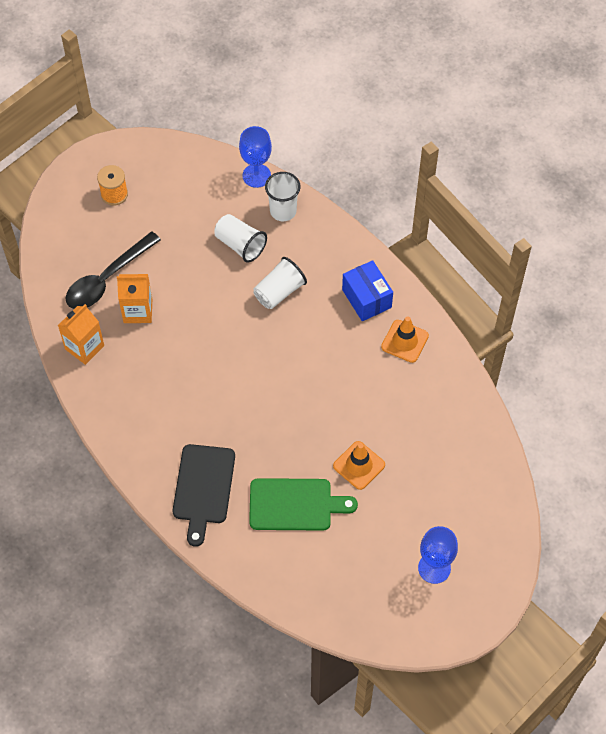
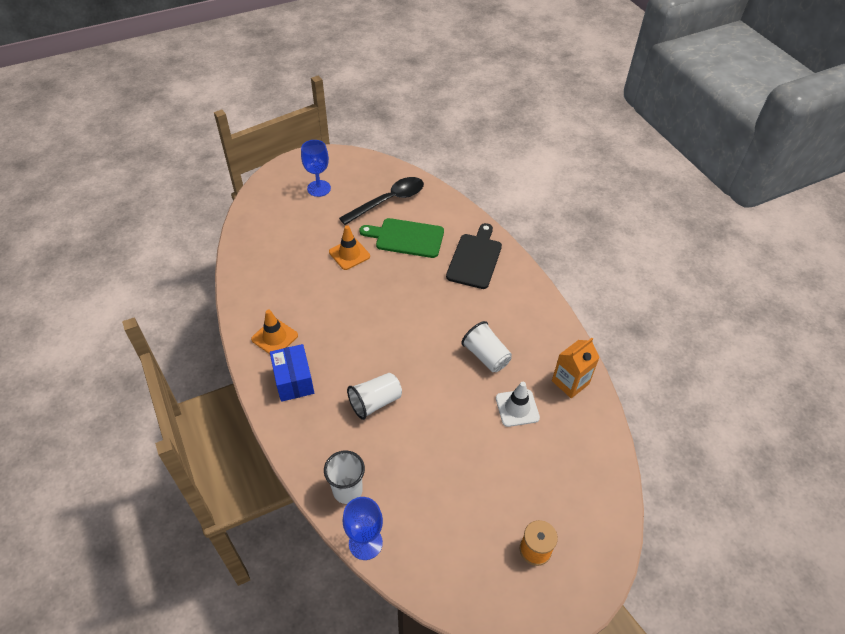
camera: 170 degrees left, 10 degrees down
black spoon [66,231,161,309] -> black spoon moved to [339,177,424,225]
orange carton [117,274,152,323] -> white traffic cone [496,382,540,427]
white cup [214,214,267,263] -> white cup moved to [461,321,512,372]

